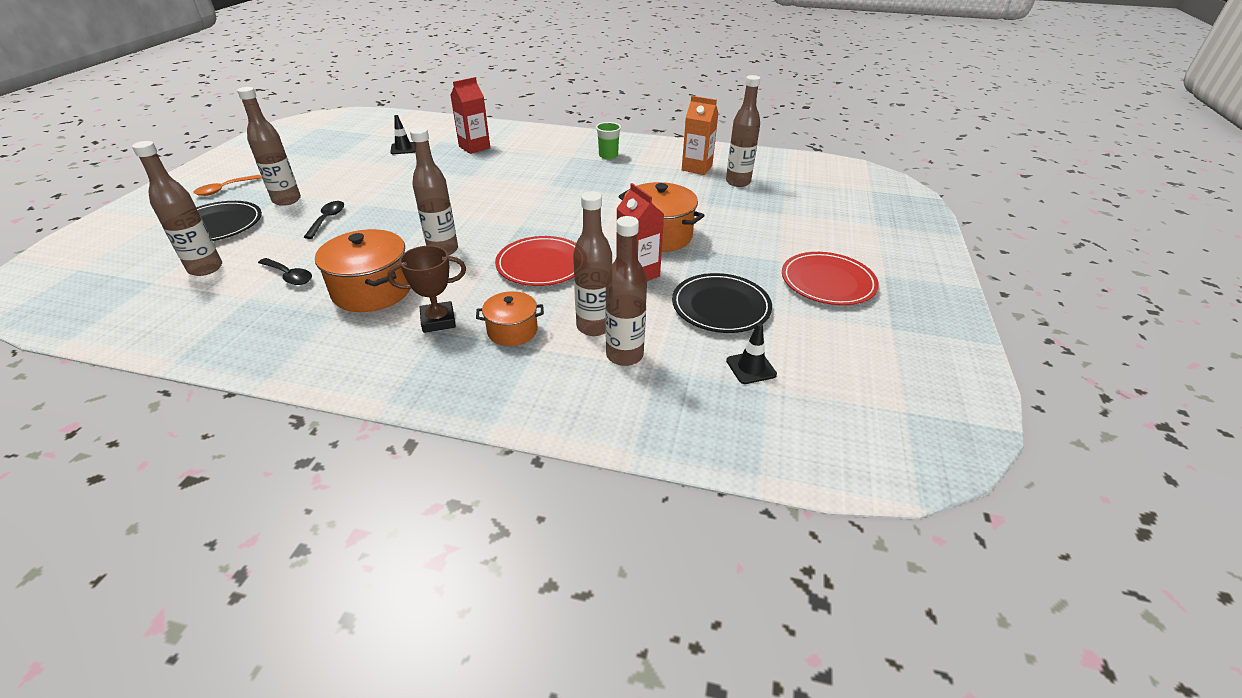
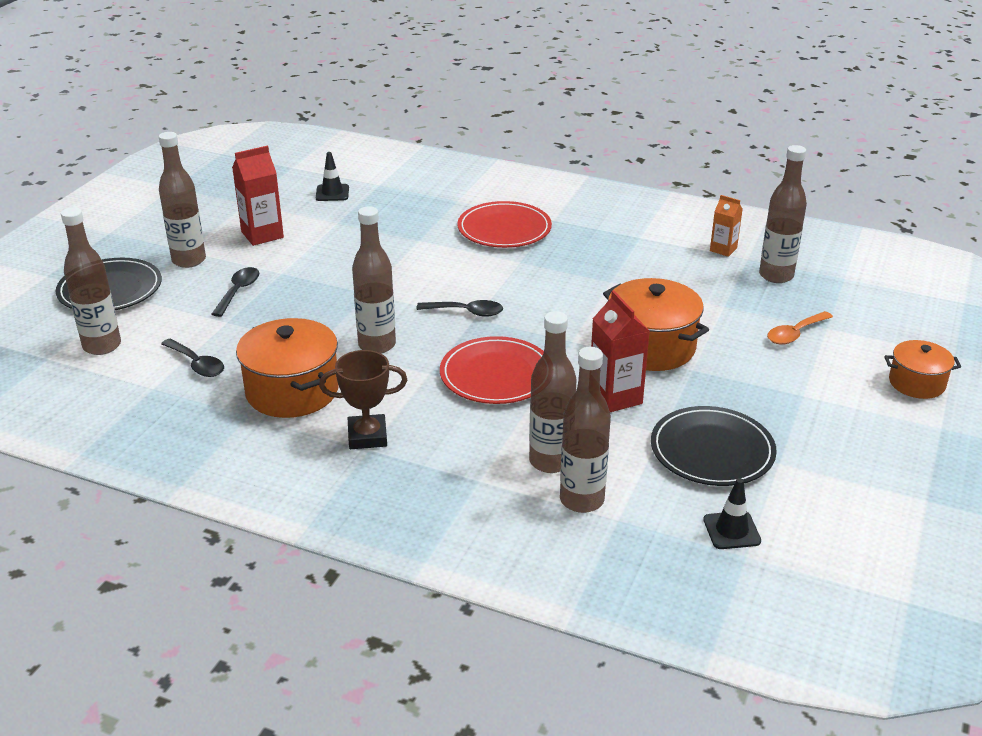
camera: 10 degrees right, 5 degrees down
orange spoon [193,175,262,196] -> orange spoon moved to [767,311,833,345]
red carton [450,77,490,154] -> red carton moved to [232,146,284,246]
orange pot [476,291,544,346] -> orange pot moved to [884,340,961,399]
green cup [596,122,621,159] -> none
orange carton [682,96,719,175] -> orange carton [710,195,743,257], size x0.61
red plate [782,252,879,305] -> red plate moved to [457,201,552,248]
none -> black spoon [416,300,503,317]

